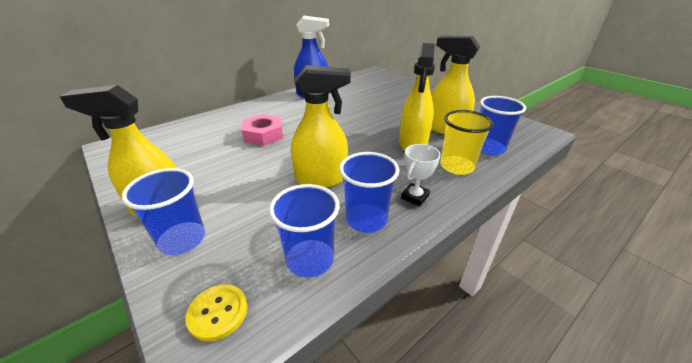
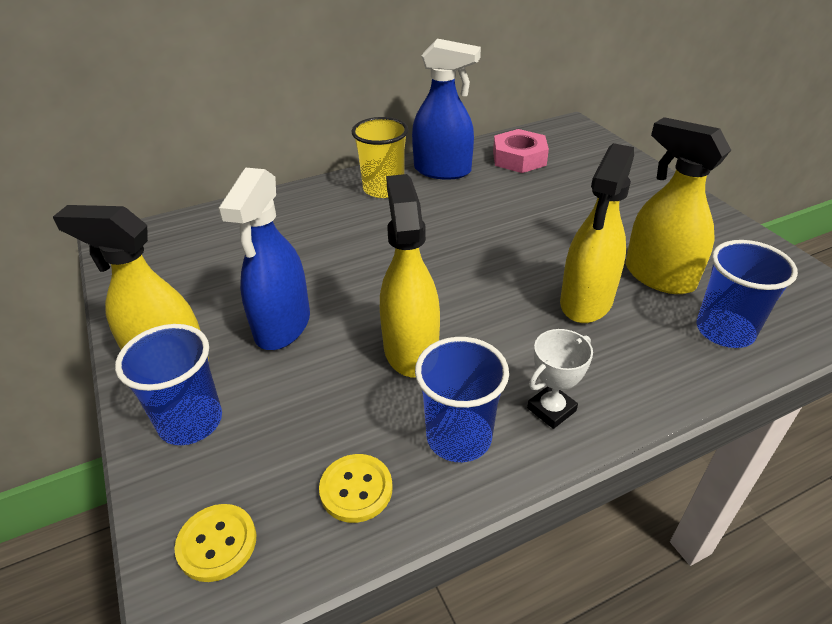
camera: 15 degrees right, 5 degrees up
pink nut [242,114,283,146] -> pink nut moved to [493,129,549,173]
blue cup [269,184,340,278] -> yellow button [319,454,393,523]
yellow spray bottle [291,65,351,188] -> yellow spray bottle turned 105 degrees counterclockwise [380,174,440,377]
yellow cup [440,110,494,175] -> yellow cup moved to [351,117,408,198]
none -> blue spray bottle [218,168,310,350]

